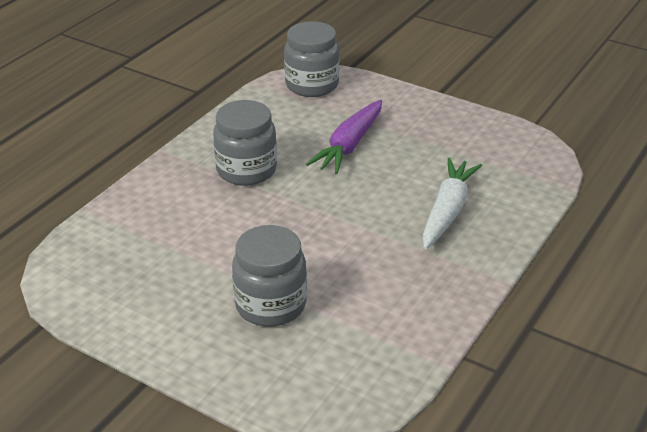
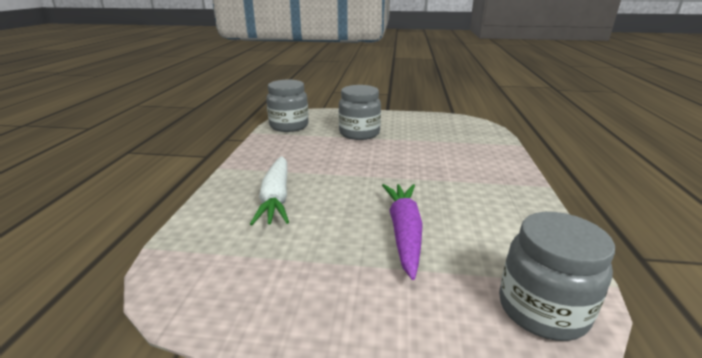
camera: 155 degrees right, 10 degrees down
grey jar [213,100,277,186] -> grey jar moved to [267,80,309,132]

